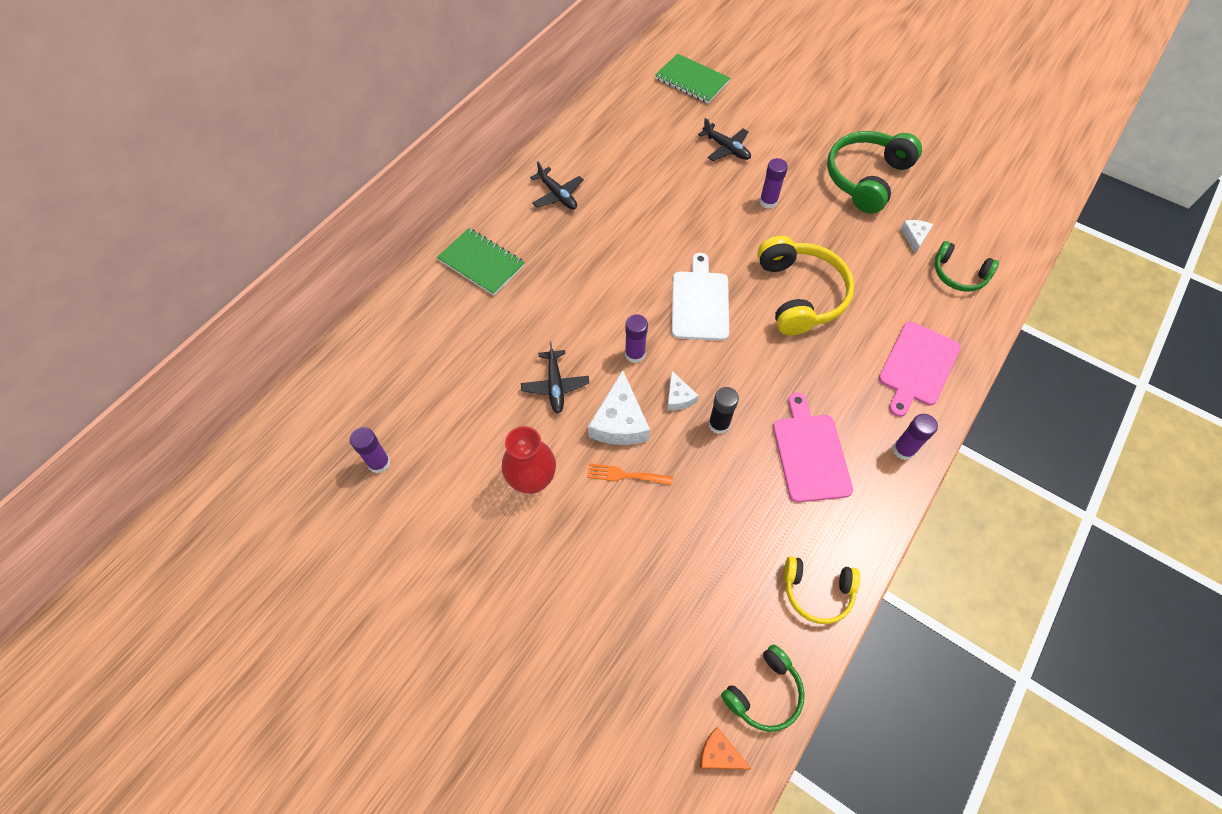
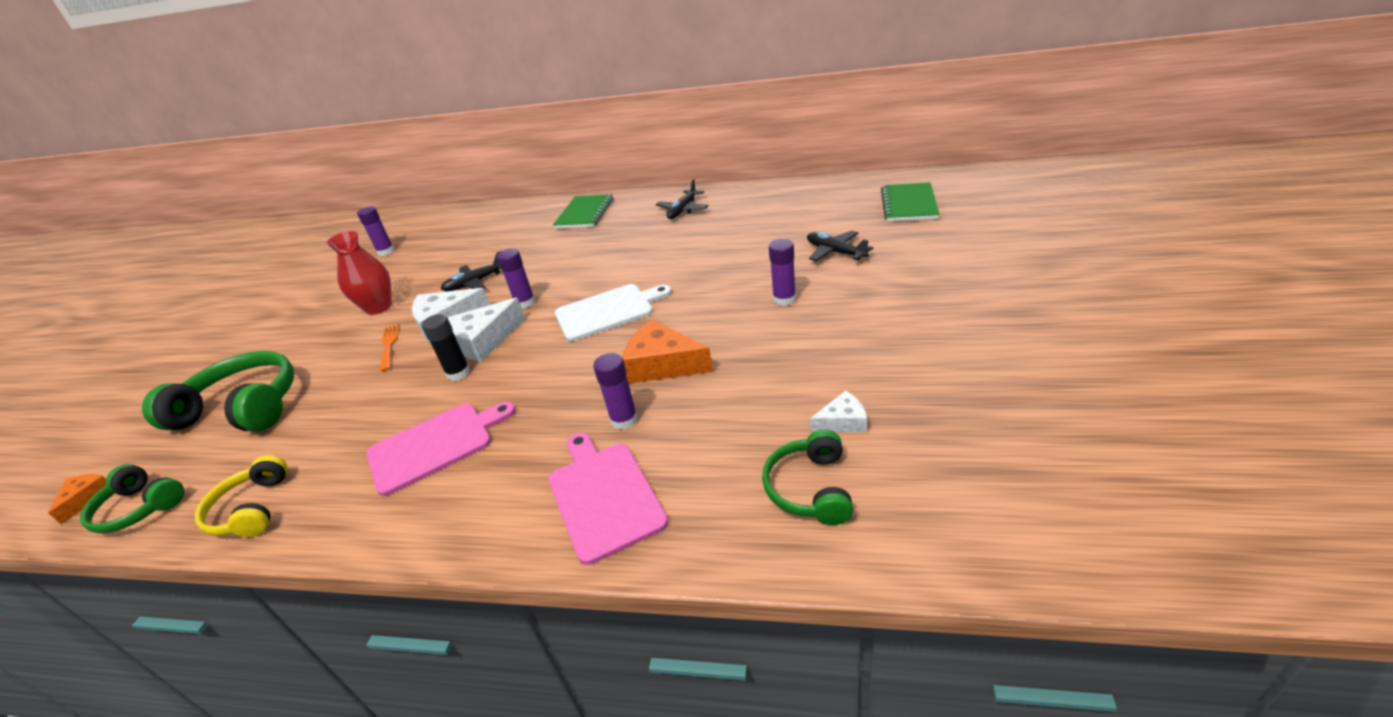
camera: 70 degrees right, 25 degrees down
white cheese [667,371,699,410] -> white cheese [448,298,525,362], size x1.83
black plane [698,118,751,161] -> black plane turned 120 degrees clockwise [807,231,873,261]
yellow headphones [757,236,854,336] -> orange cheese [622,319,713,383]
green headphones [827,131,922,214] -> green headphones moved to [142,351,294,431]
pink cutting board [879,322,960,417] -> pink cutting board turned 60 degrees clockwise [548,433,668,565]
purple glue stick [893,414,938,460] -> purple glue stick moved to [593,353,638,430]

